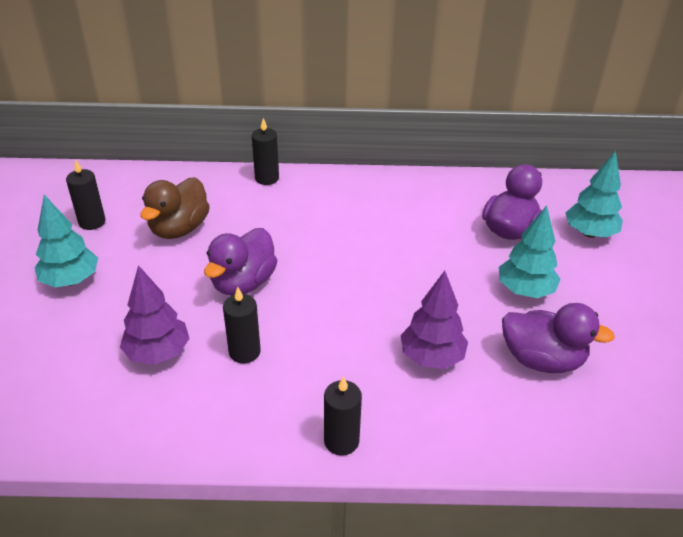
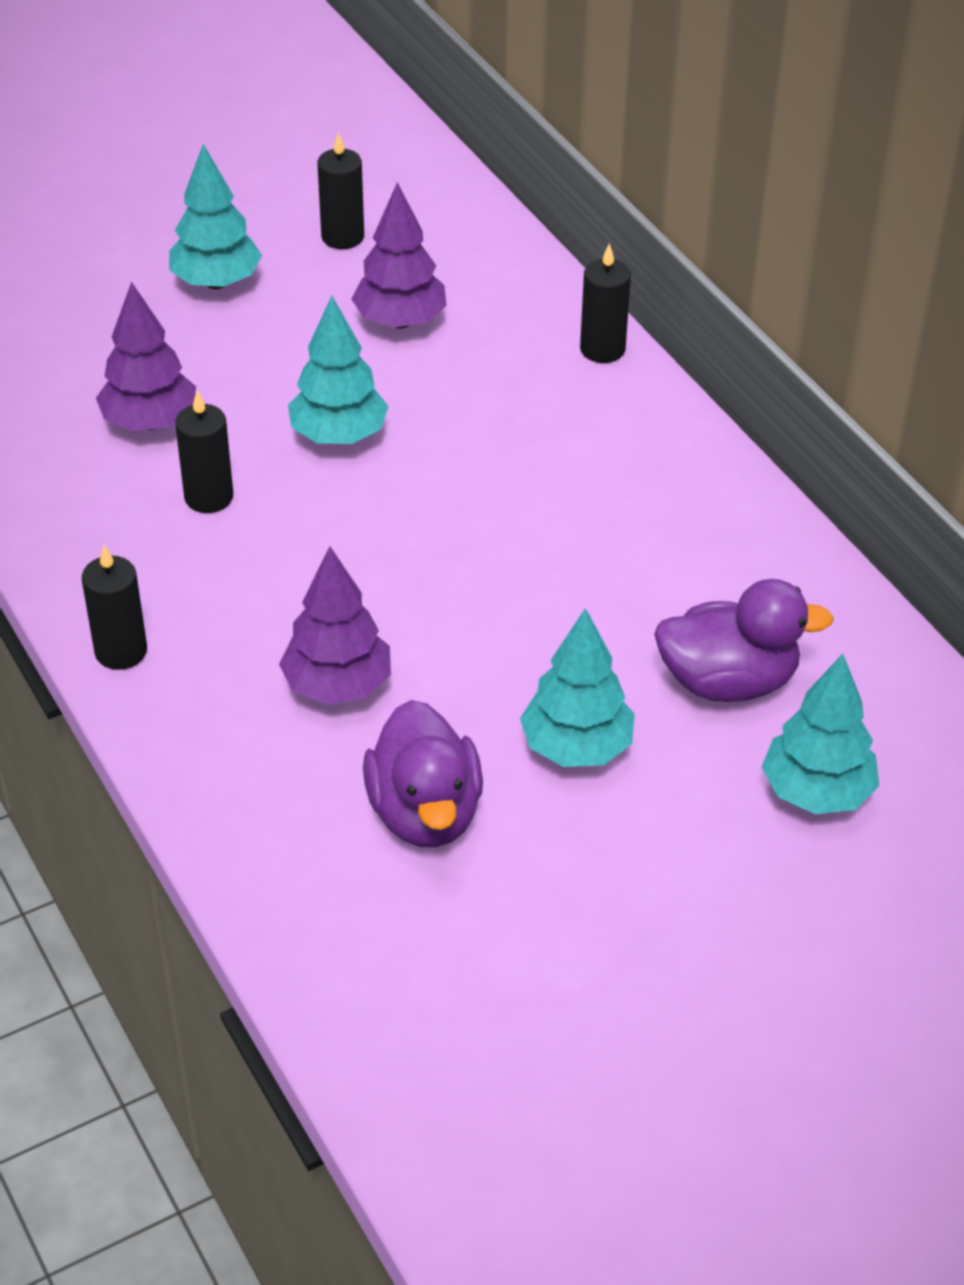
camera: 60 degrees right, 5 degrees up
brown duck [140,177,210,239] -> purple tree [351,182,447,329]
purple duck [204,228,277,296] -> turquoise tree [288,296,389,444]

